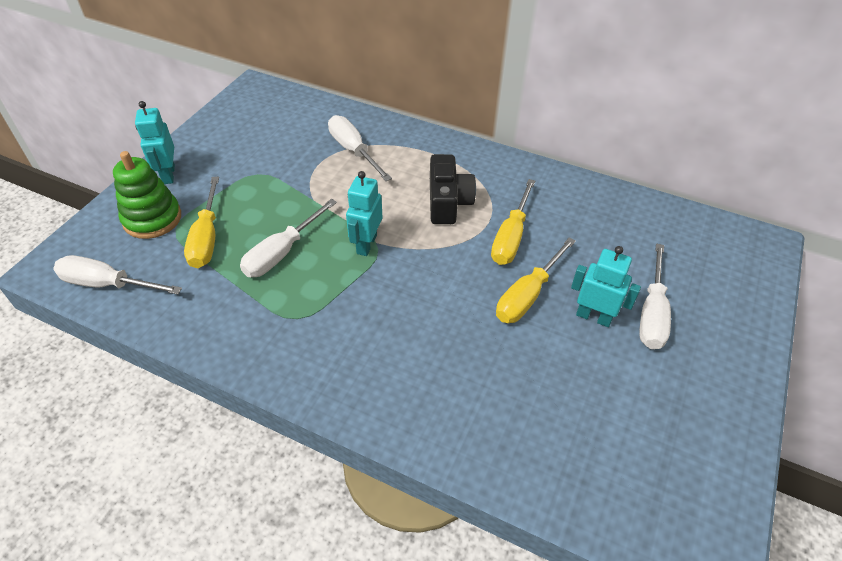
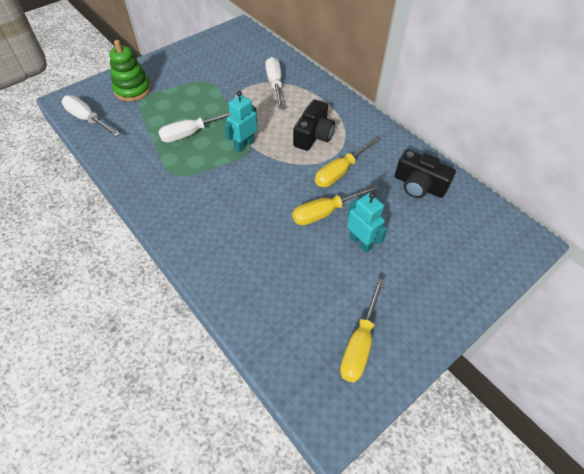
camera: 25 degrees right, 5 degrees up
turquoise robot [135,101,175,184] -> none
yellow screwdriver [184,177,219,268] -> yellow screwdriver moved to [340,278,385,383]
white screwdriver [639,243,671,349] -> none
none -> black camera [395,149,456,198]

